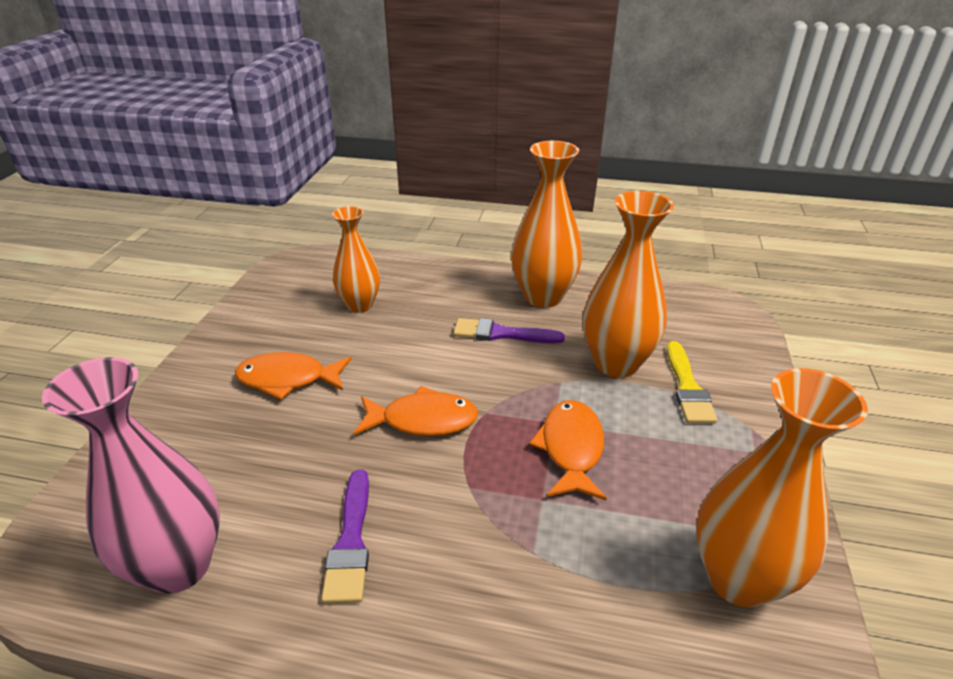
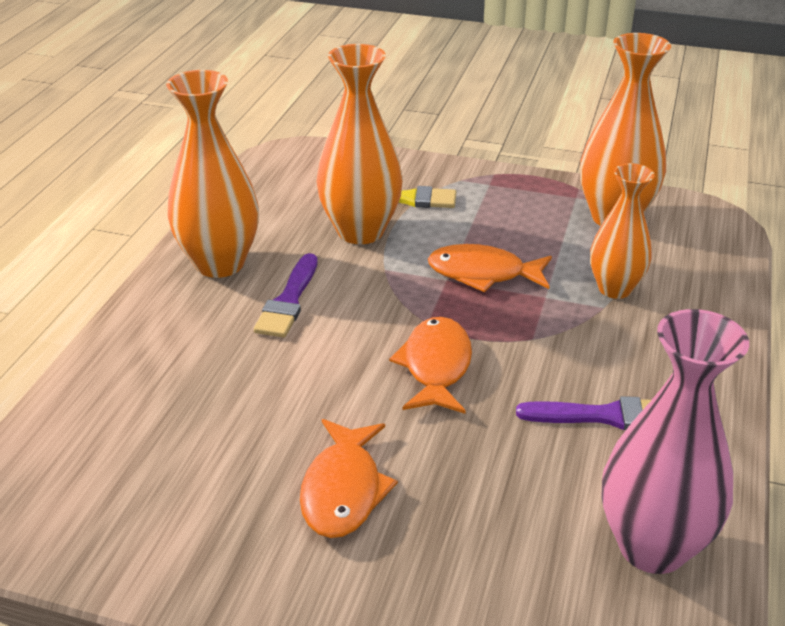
camera: 85 degrees left, 0 degrees up
orange vase [332,206,380,313] -> orange vase moved to [590,163,655,299]

